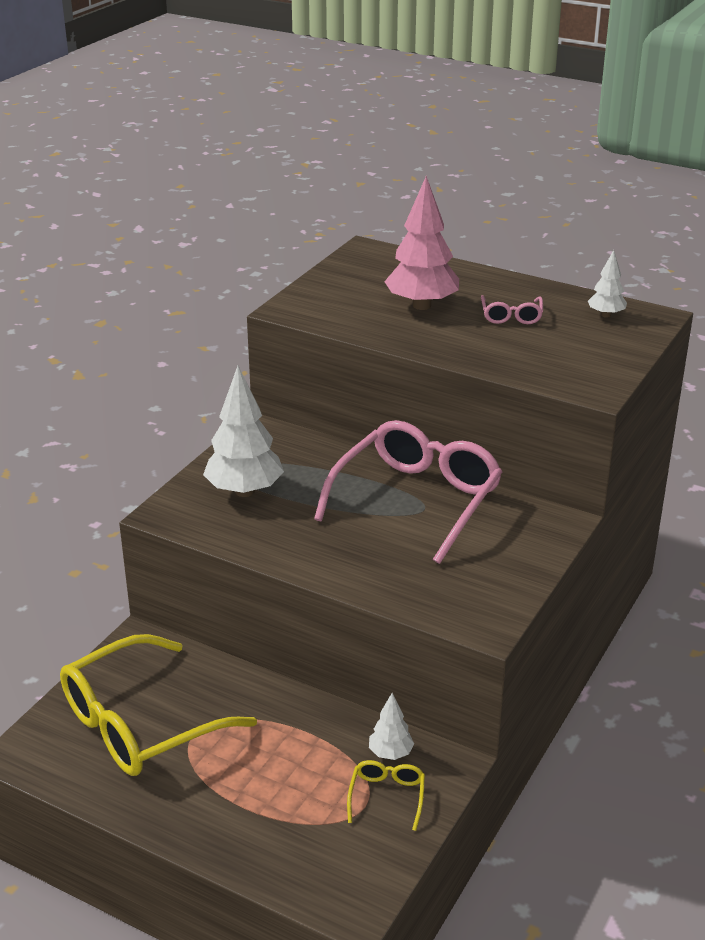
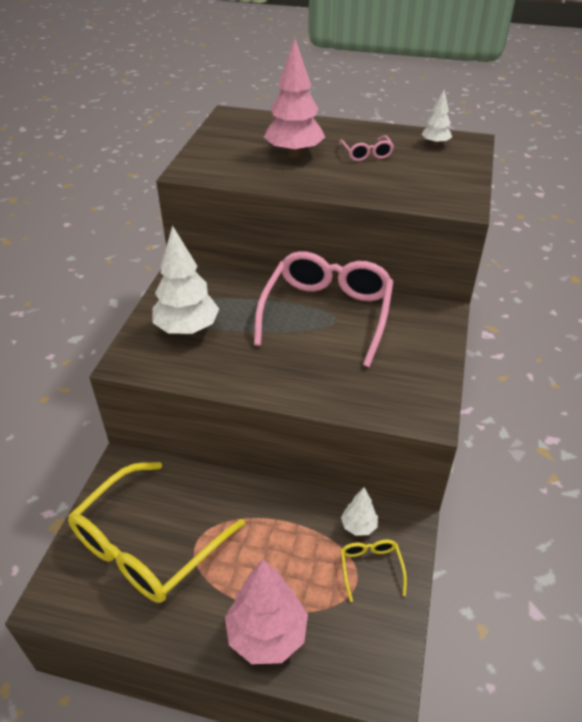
camera: 15 degrees left, 10 degrees up
none -> pink tree [225,559,308,664]

